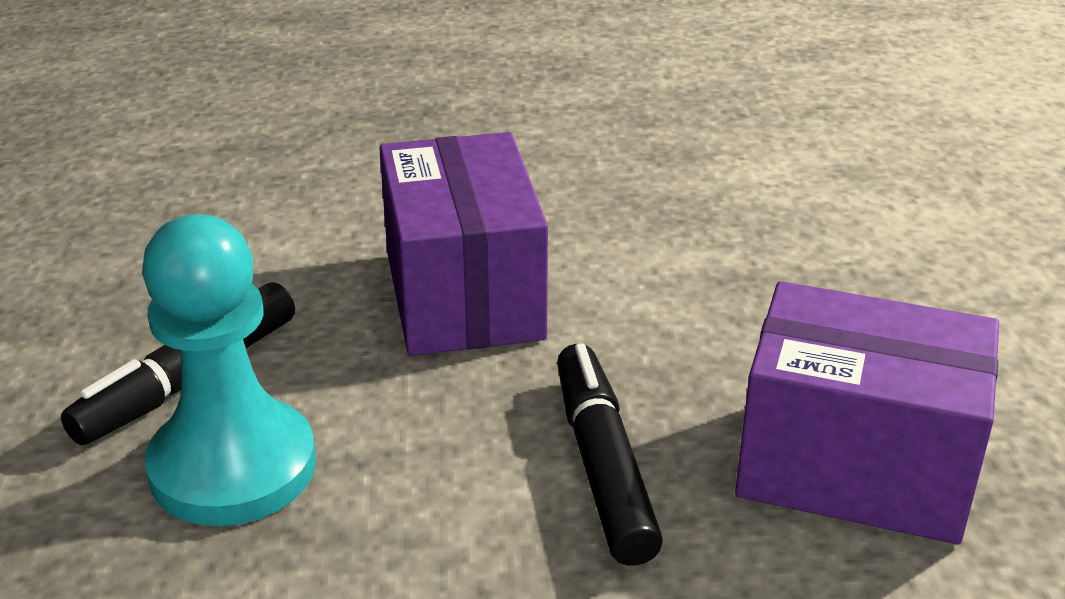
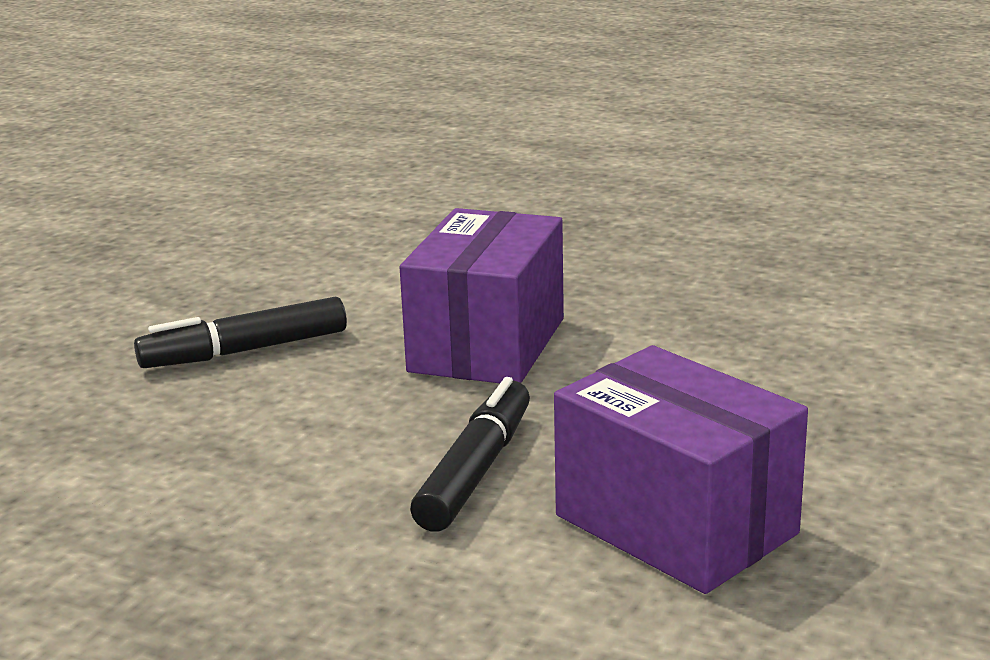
camera: 30 degrees right, 10 degrees down
turquoise pawn [142,214,316,526] -> none

